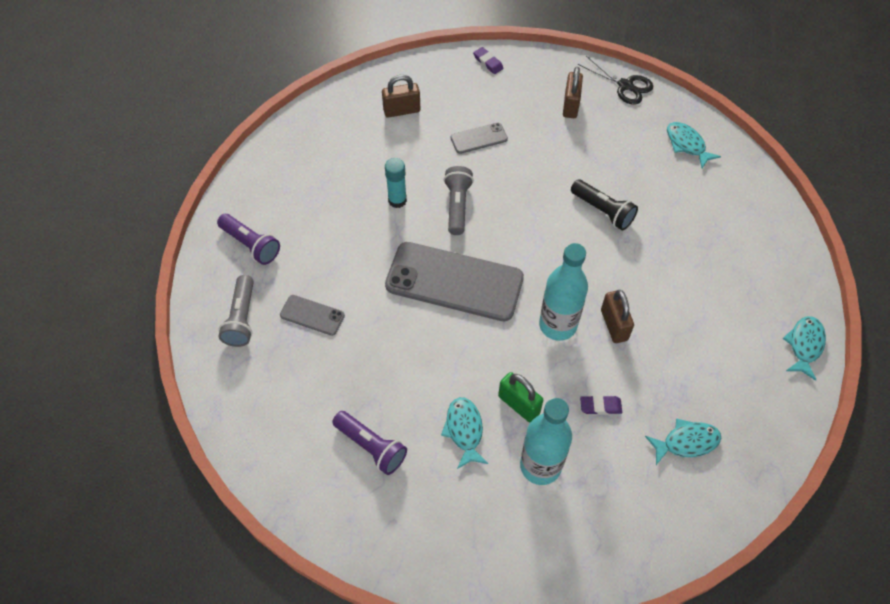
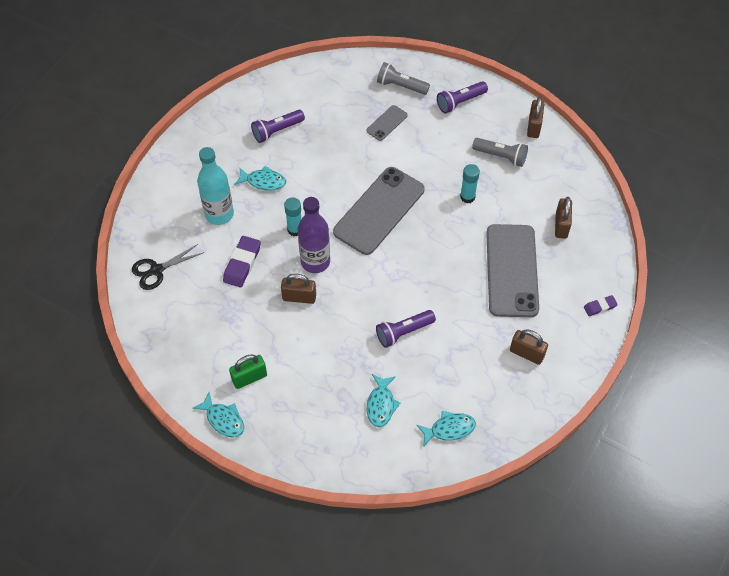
camera: 110 degrees right, 0 degrees up
grey flashlight [444,166,474,235] -> grey flashlight moved to [472,138,528,167]
grey phone [451,123,508,154] -> grey phone [486,224,539,317], size x2.19
green padlock [498,372,543,422] -> green padlock moved to [229,355,267,389]
turquoise bottle [539,243,588,341] -> purple bottle [298,197,330,273]
black flashlight [571,179,638,230] -> purple flashlight [376,310,436,348]
black scissors [578,56,653,105] -> black scissors moved to [132,244,204,290]
purple eraser [580,395,622,415] -> purple eraser [223,236,261,288], size x1.71
turquoise fish [645,418,721,465] -> turquoise fish moved to [367,374,401,427]
none -> turquoise glue stick [284,197,301,236]
none -> brown padlock [527,97,544,138]

